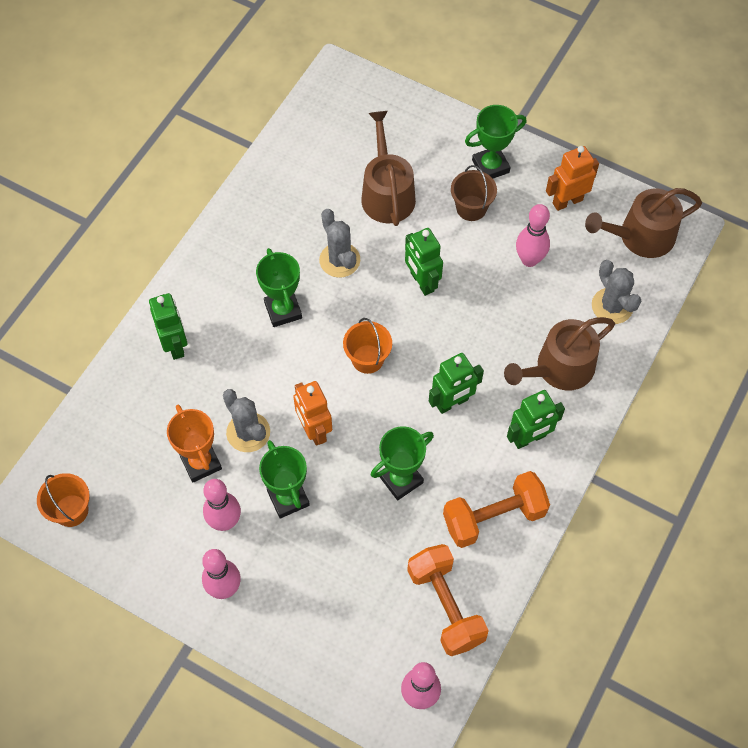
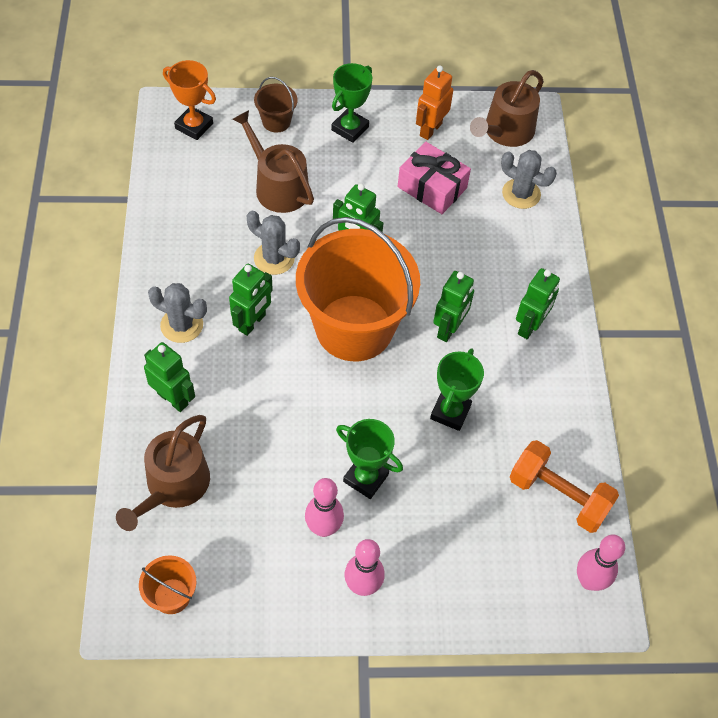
camera: 35 degrees left, 5 degrees down
orange trophy [167,405,222,483] -> orange trophy moved to [163,60,216,140]
grey cactus [223,389,270,452] -> grey cactus moved to [148,283,207,343]
green trophy [256,248,302,327] -> green robot [229,264,273,336]
orange robot [293,381,332,446] -> none
orange bucket [343,318,392,374] -> orange bucket [296,217,420,361], size x2.44
orange dumbbell [443,471,550,548] -> none
brown bucket [451,165,497,221] -> brown bucket moved to [254,77,298,133]
brown watering can [504,317,615,390] -> brown watering can moved to [116,415,210,531]
pink bowling pin [516,204,550,267] -> pink gift [397,142,471,214]

